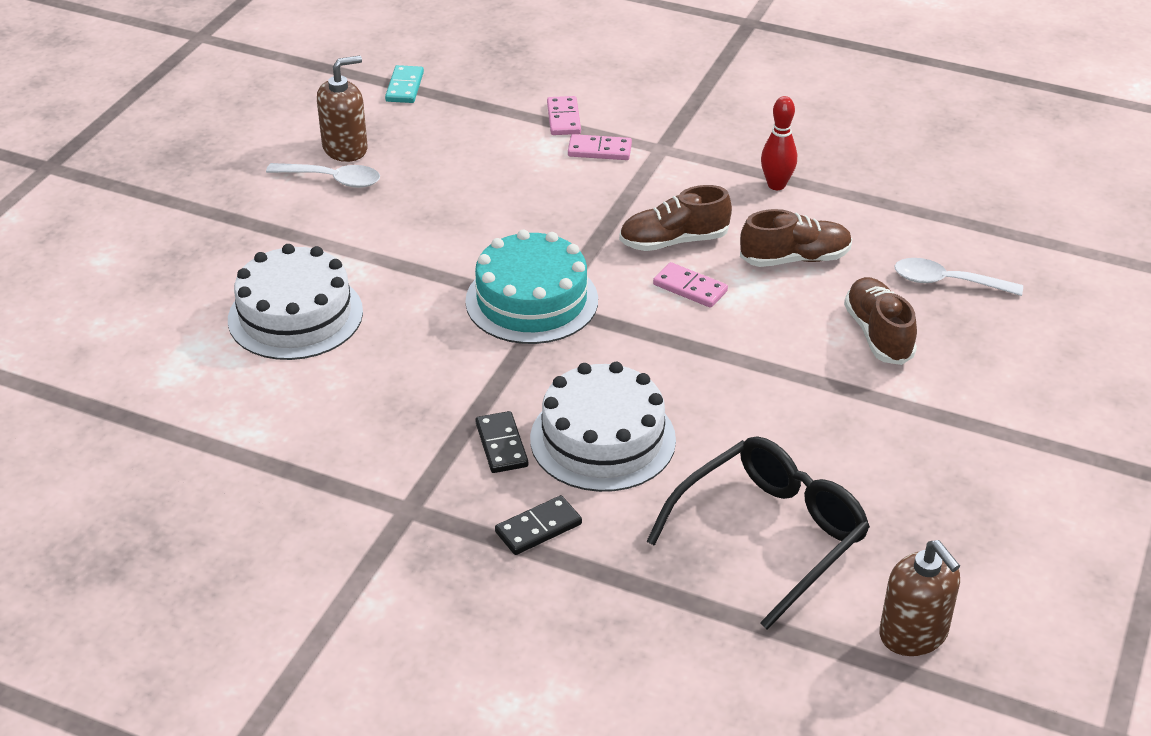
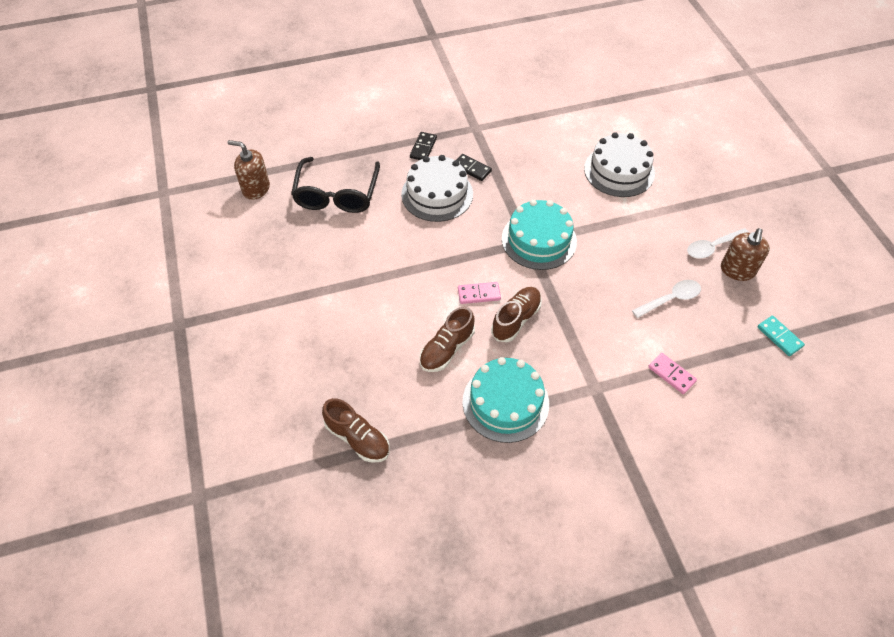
camera: 140 degrees right, 15 degrees up
pink domino [568,134,632,160] -> none
red bowling pin [761,96,797,190] -> turquoise cake [463,357,549,443]
brown shoe [844,277,917,365] -> brown shoe moved to [322,398,389,463]
white spoon [894,258,1023,296] -> white spoon moved to [632,280,701,318]

